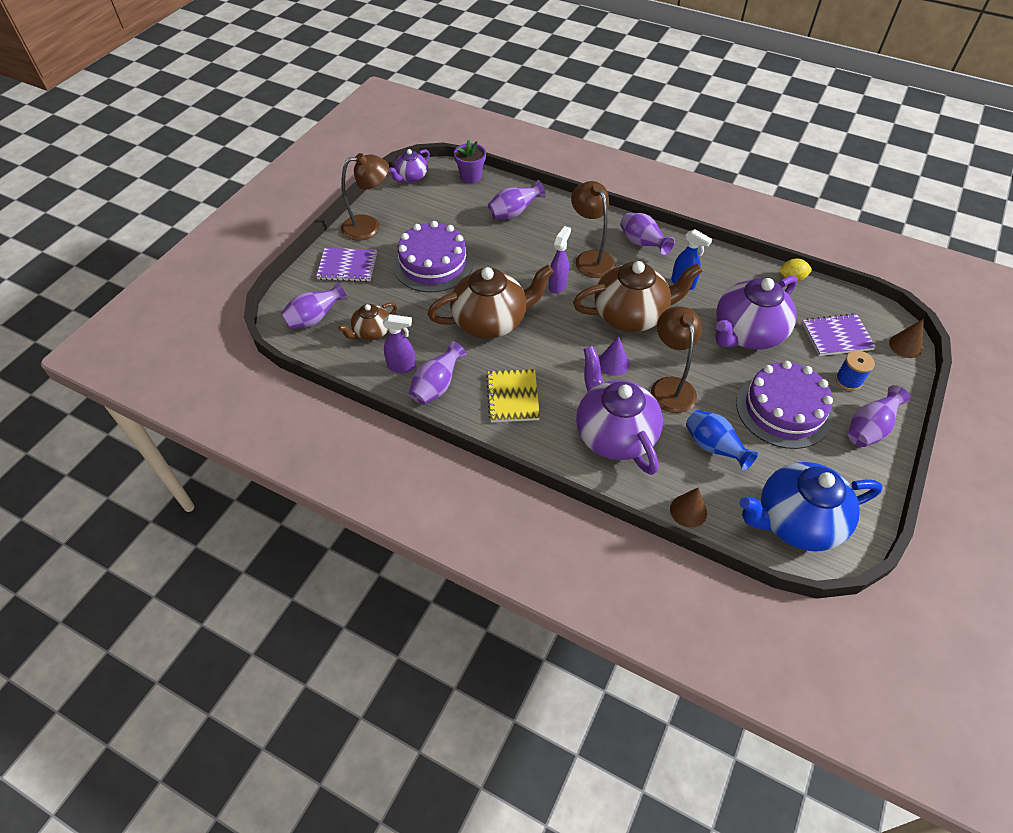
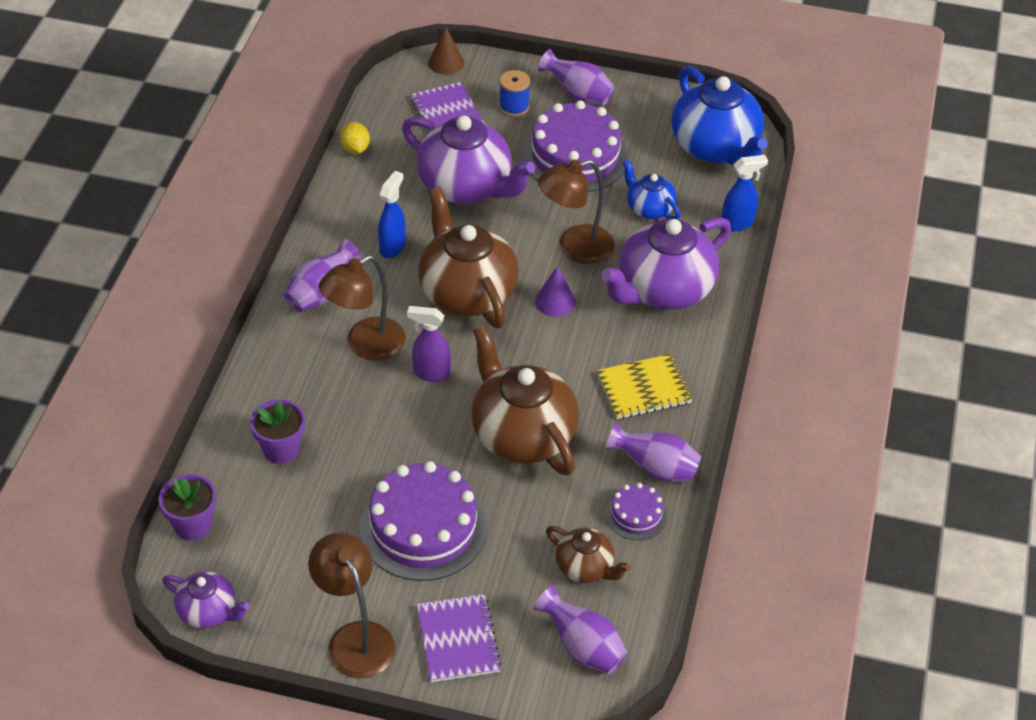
camera: 105 degrees left, 5 degrees down
purple spray bottle [383,314,416,373] -> purple cake [605,483,667,540]
purple vase [488,180,546,219] -> purple flower pot [250,399,305,464]
brown cone [670,488,707,528] -> blue spray bottle [722,155,768,231]
blue vase [686,410,759,471] -> blue teapot [623,159,681,219]

